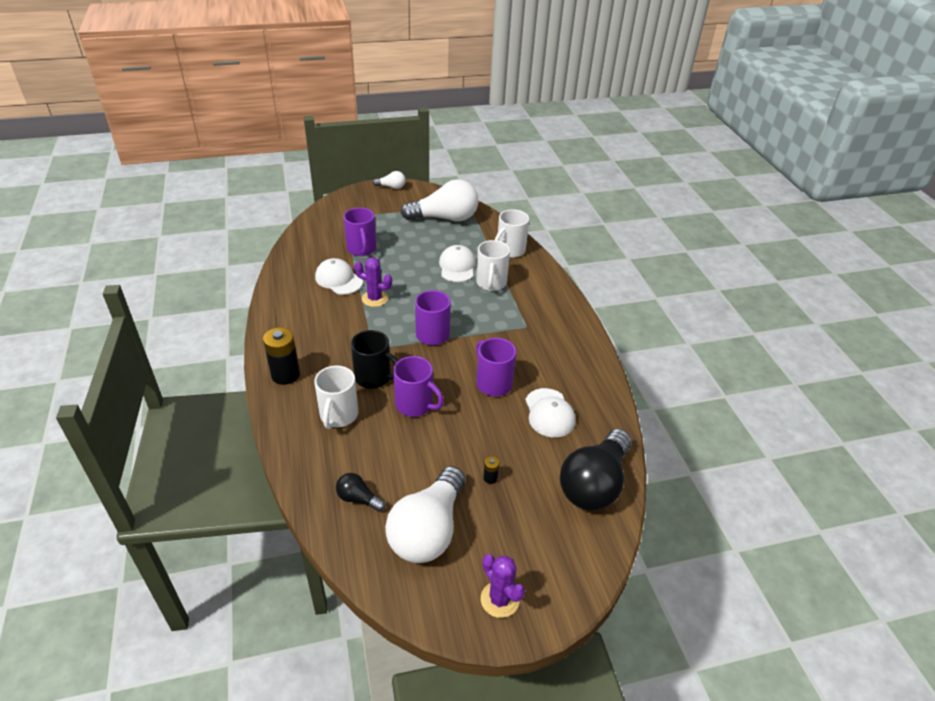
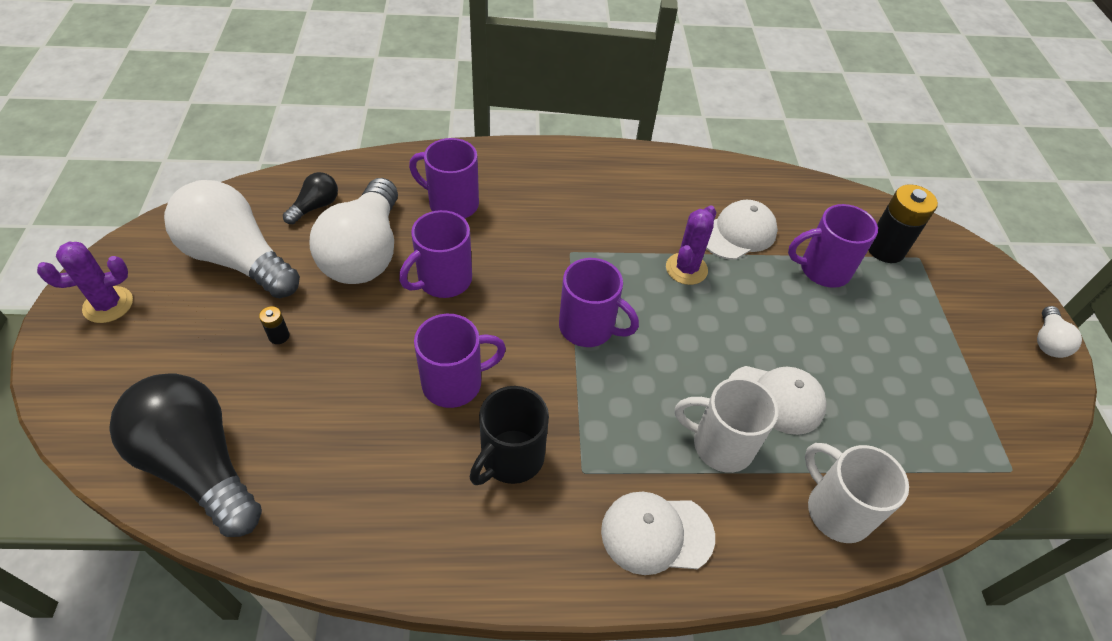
camera: 100 degrees right, 10 degrees up
black battery [263,327,300,385] -> black battery moved to [868,184,938,263]
white mug [314,365,358,429] -> purple mug [409,138,479,219]
black mug [351,330,398,389] -> black mug moved to [470,386,549,485]
white light bulb [401,179,478,221] -> white light bulb moved to [310,178,398,284]
white cap [525,388,576,438] -> white cap moved to [601,492,715,575]

